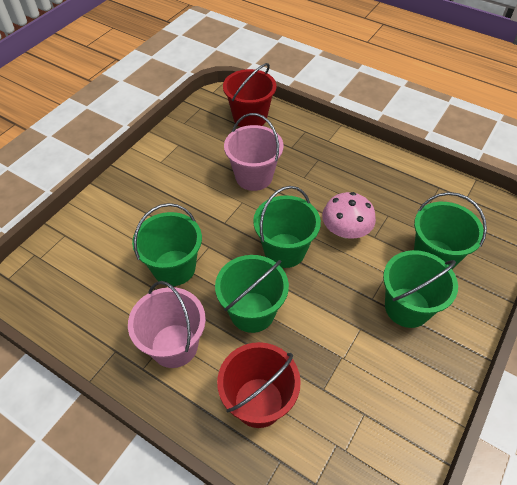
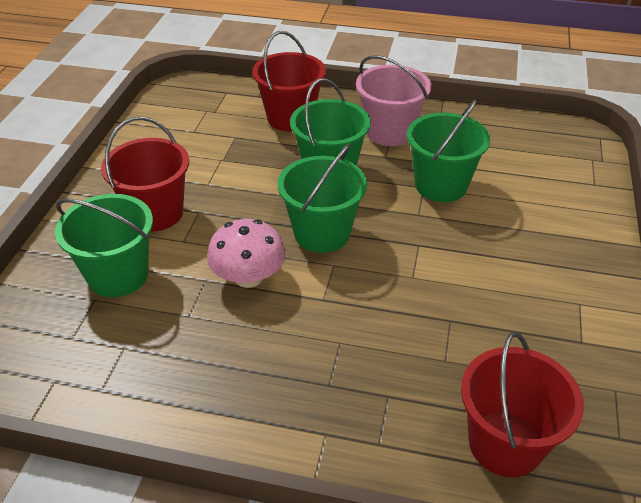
camera: 160 degrees right, 10 degrees down
pink bucket [224,113,284,191] -> none
green bucket [383,250,458,328] -> red bucket [101,117,189,232]

